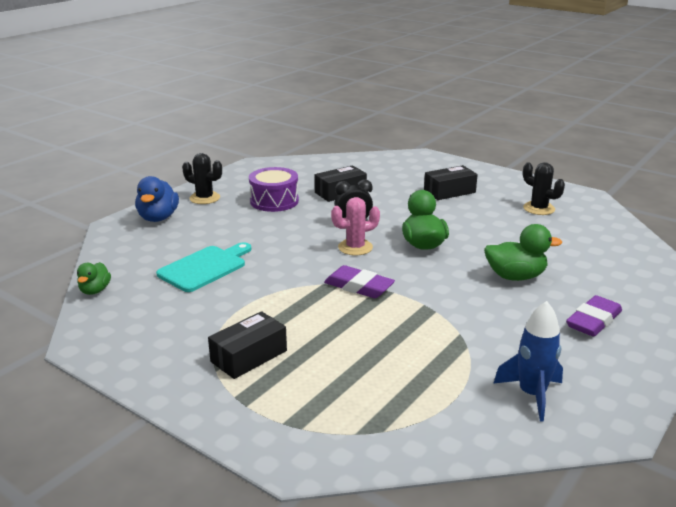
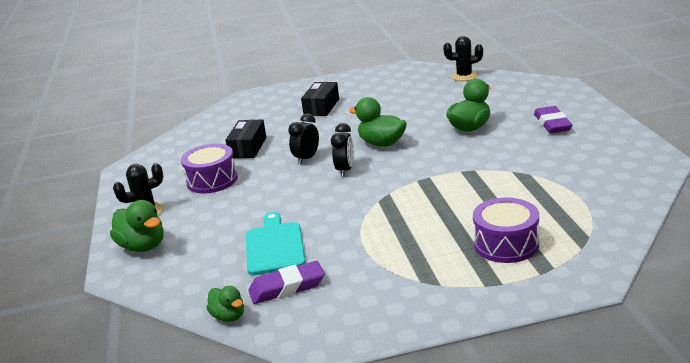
camera: 45 degrees left, 0 degrees up
blue duck [135,176,179,222] -> green duck [110,200,163,252]
black box [208,311,287,379] -> none
purple eraser [324,265,395,298] -> purple eraser moved to [248,261,324,304]
pink cactus [331,197,380,255] -> black clock [331,123,354,177]
blue rocket [493,301,563,422] -> none
black cactus [523,162,565,215] -> black cactus moved to [443,36,483,81]
none -> purple drum [473,198,539,263]

